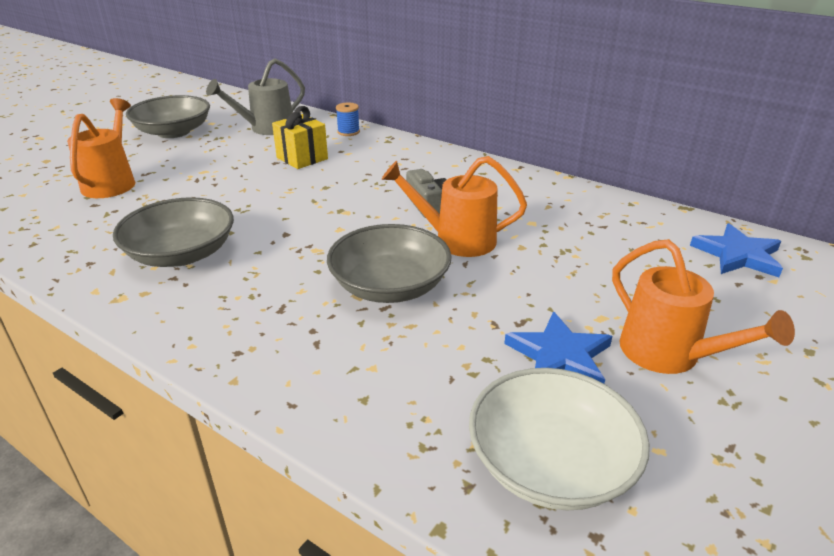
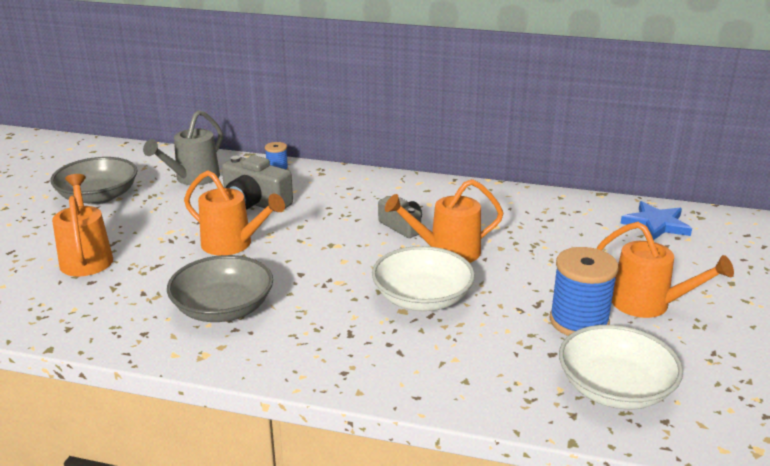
camera: 20 degrees left, 5 degrees down
yellow gift [272,106,328,169] -> grey camera [222,155,293,212]
grey bowl [327,224,452,303] -> white bowl [372,246,475,311]
blue star [504,311,612,384] -> blue spool [550,247,619,336]
none -> orange watering can [184,170,285,255]

